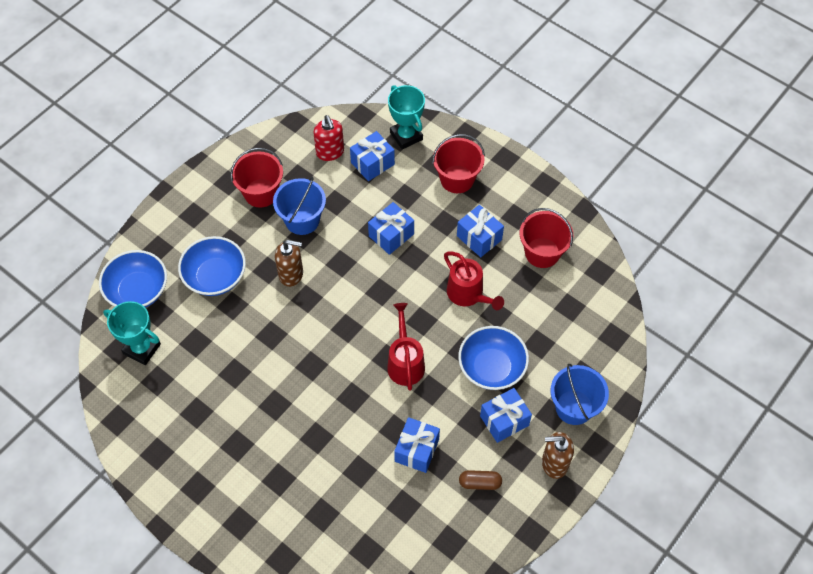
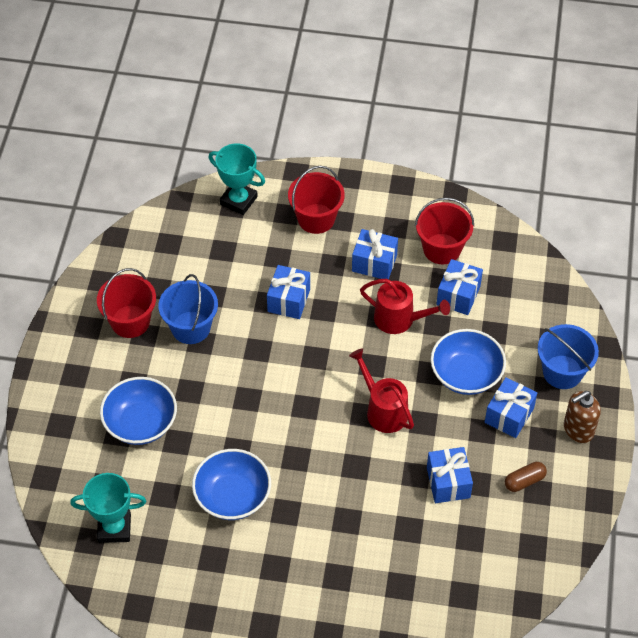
camera: 30 degrees left, 5 degrees down
blue bowl [99,250,167,308] -> blue bowl moved to [192,449,271,520]
brown soap dispenser [275,240,303,287] -> none
red soap dispenser [314,115,344,161] -> none
blue gift [350,131,395,181] -> blue gift moved to [436,259,483,315]

